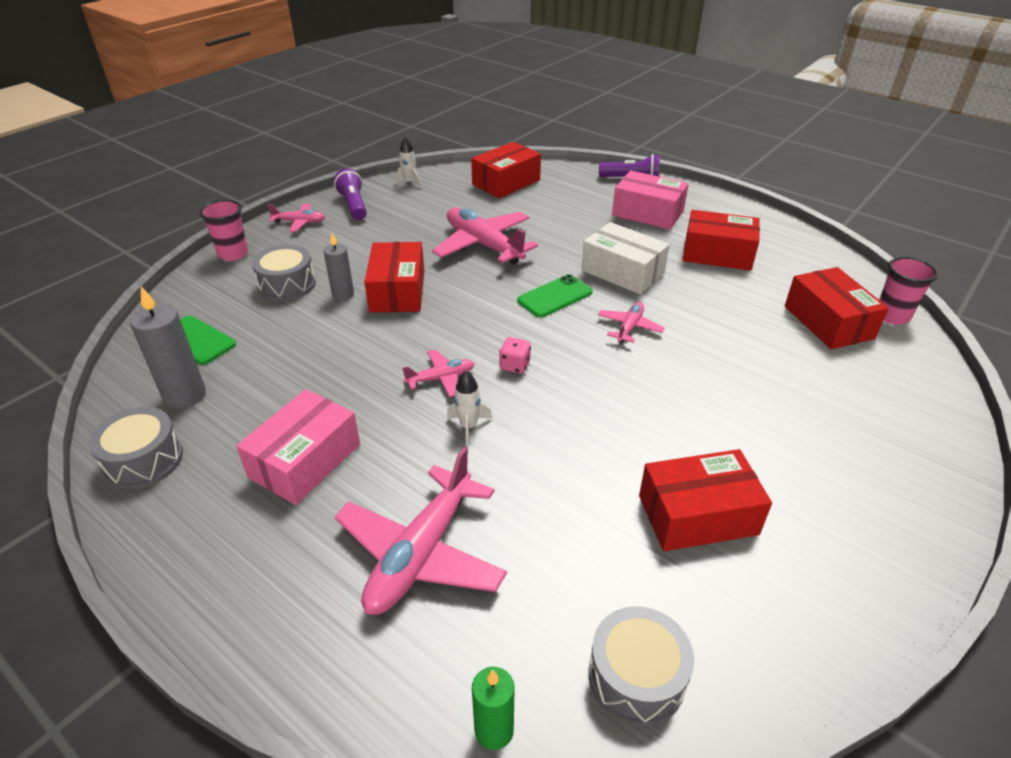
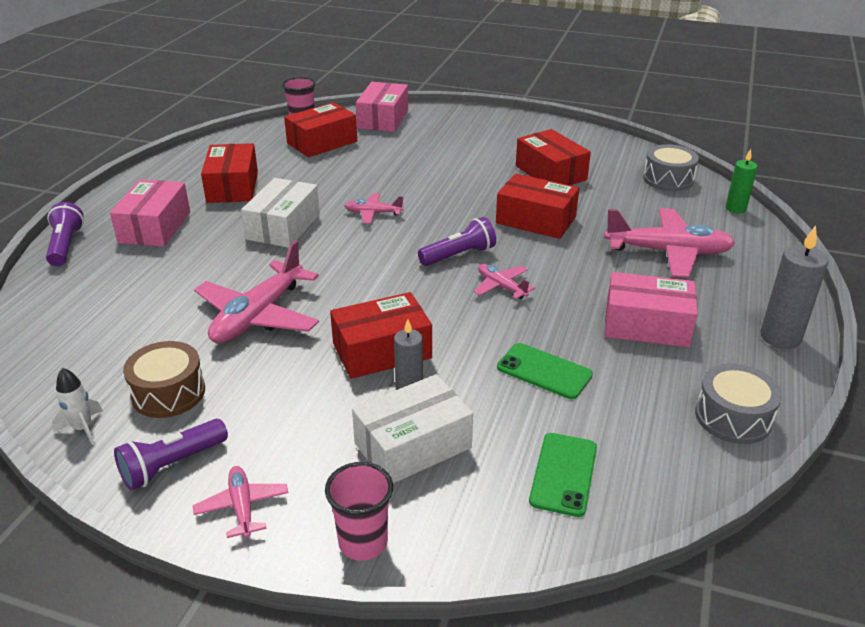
camera: 110 degrees left, 5 degrees down
grey candle [130,286,206,409] -> grey candle moved to [760,226,829,349]
grey drum [252,245,316,301] -> white box [352,374,473,484]
white rocket [447,370,492,446] -> none
red box [471,142,541,198] -> red box moved to [496,174,579,239]
pink dice [499,337,531,374] -> purple flashlight [418,217,496,266]
green phone [517,274,593,318] -> green phone moved to [497,343,593,399]
none -> brown drum [123,341,205,418]
none -> pink box [356,82,408,132]

